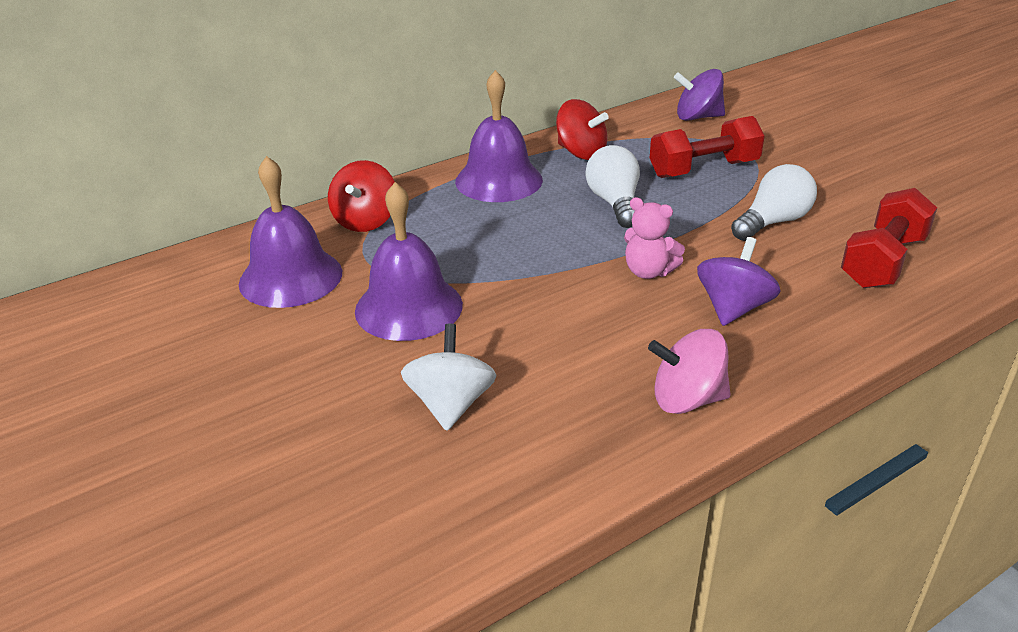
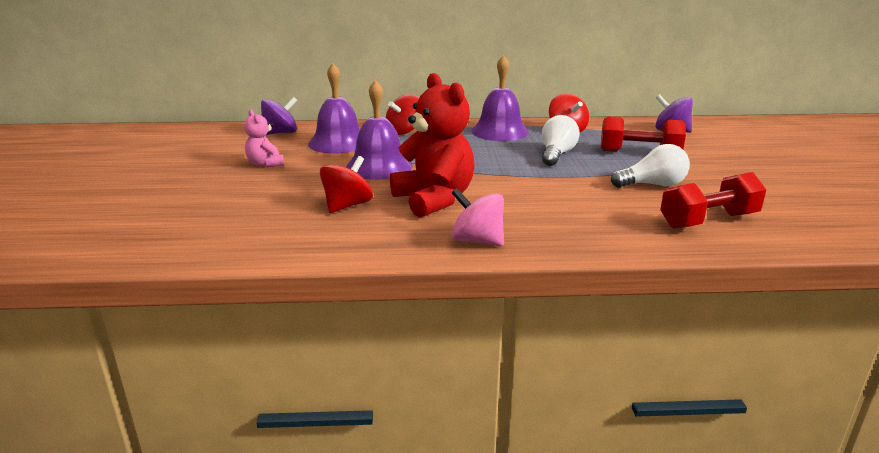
camera: 30 degrees right, 10 degrees down
white spinning top [401,324,497,431] -> red spinning top [320,156,373,213]
pink teddy bear [624,197,685,279] -> pink teddy bear moved to [244,110,284,167]
purple spinning top [697,237,781,326] -> purple spinning top moved to [261,97,297,135]
none -> red teddy bear [390,73,475,218]

